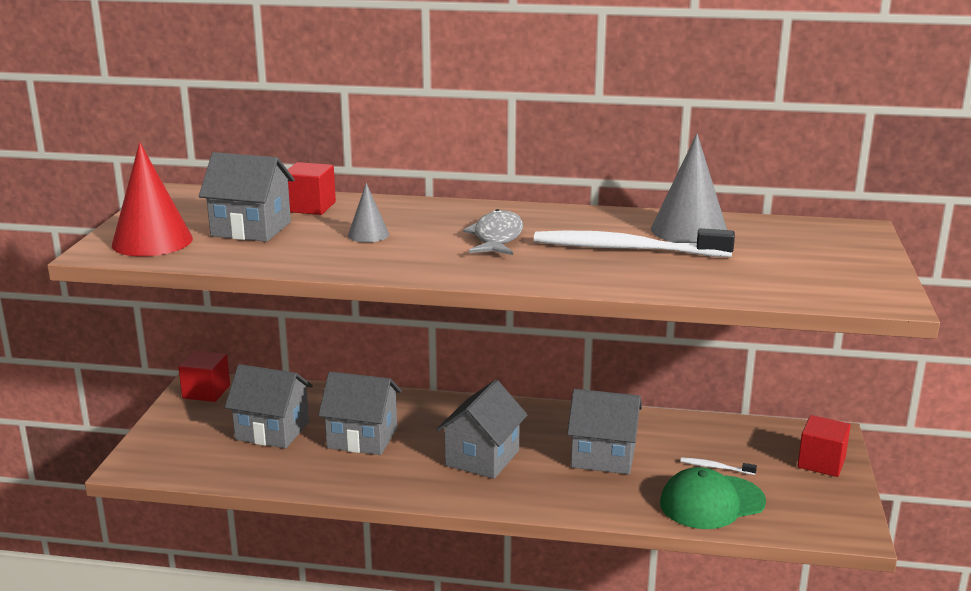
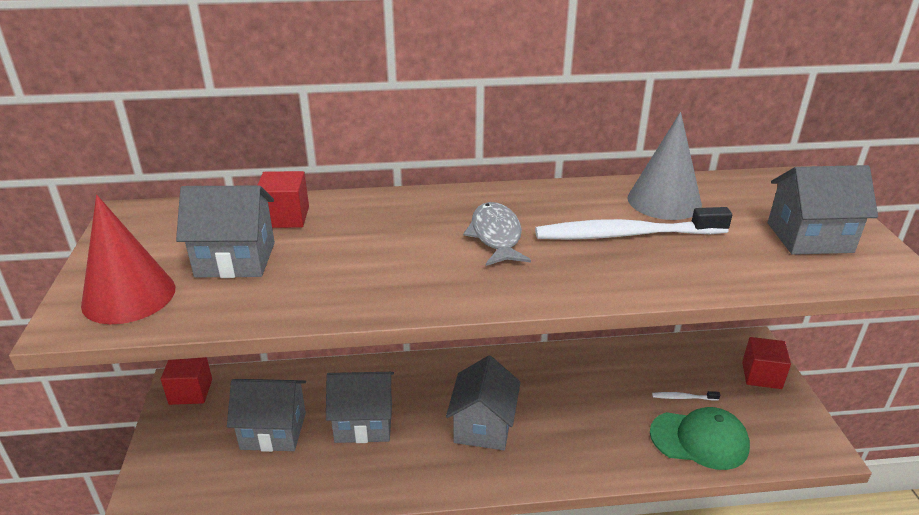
camera: 15 degrees left, 10 degrees up
grey cone [348,183,389,242] -> none
grey house [567,389,642,474] -> grey house moved to [768,165,878,255]
green cap [660,467,766,529] -> green cap turned 135 degrees counterclockwise [650,407,750,470]

